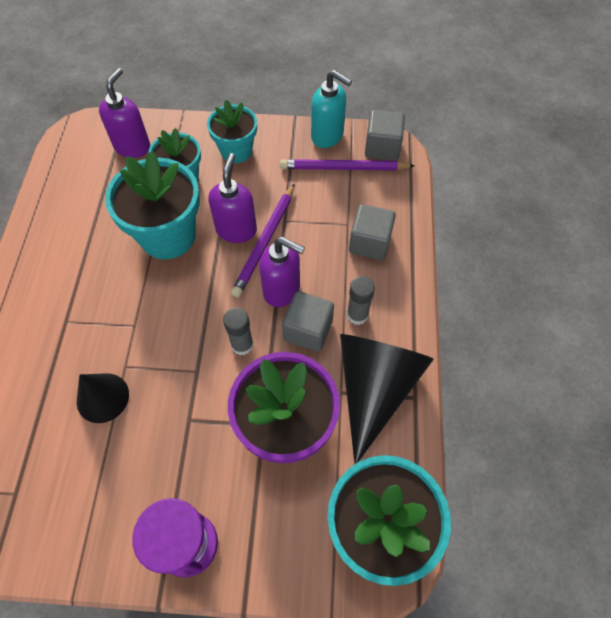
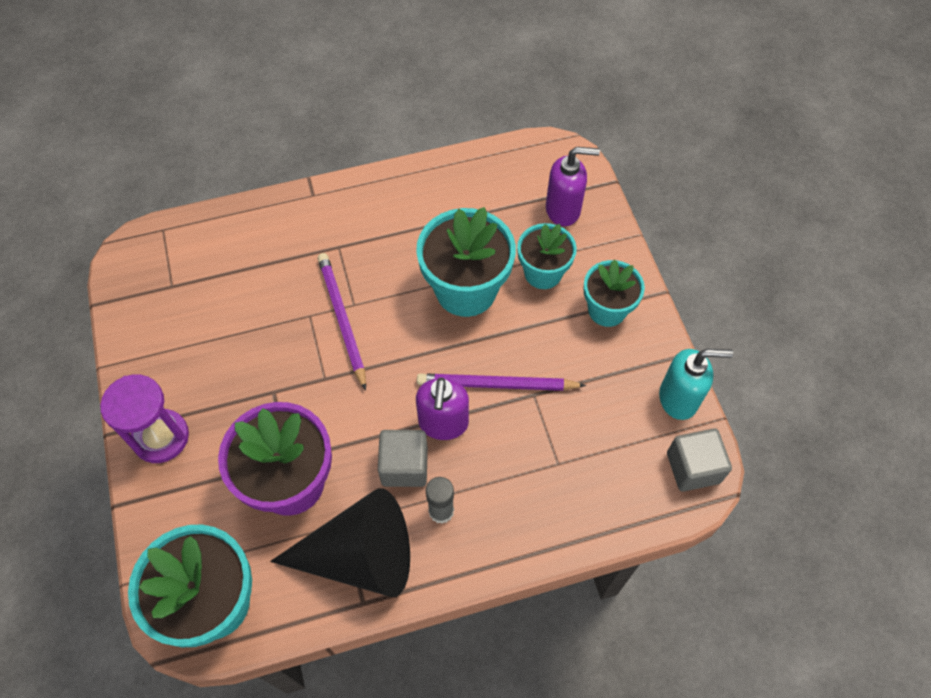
camera: 70 degrees right, 0 degrees up
black cone [77,373,129,423] -> none
purple soap dispenser [208,153,257,243] -> none
grey glue stick [223,308,253,355] -> none
purple pencil [280,159,415,171] -> purple pencil moved to [318,253,366,391]
turquoise soap dispenser [311,70,352,148] -> turquoise soap dispenser turned 105 degrees counterclockwise [659,349,733,420]
grey cube [349,204,396,260] -> none

